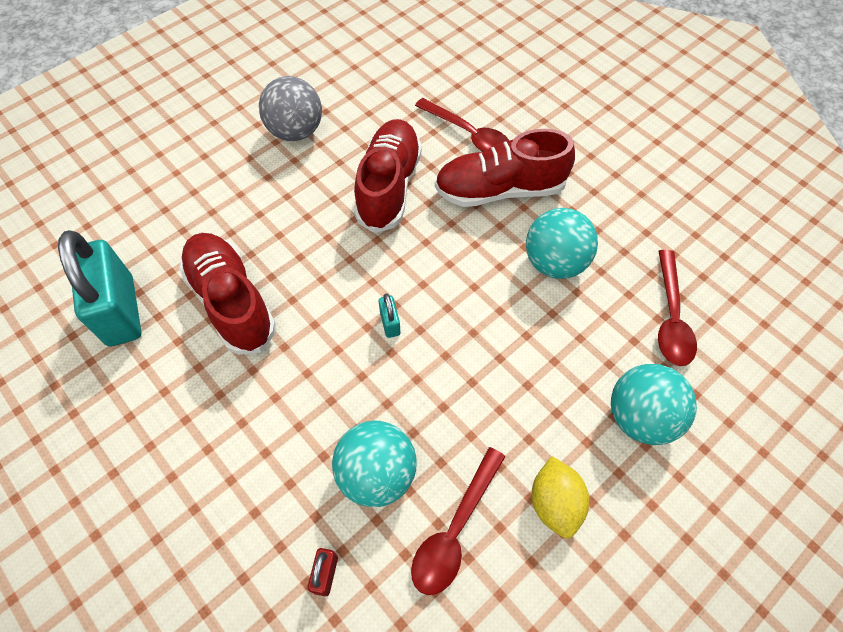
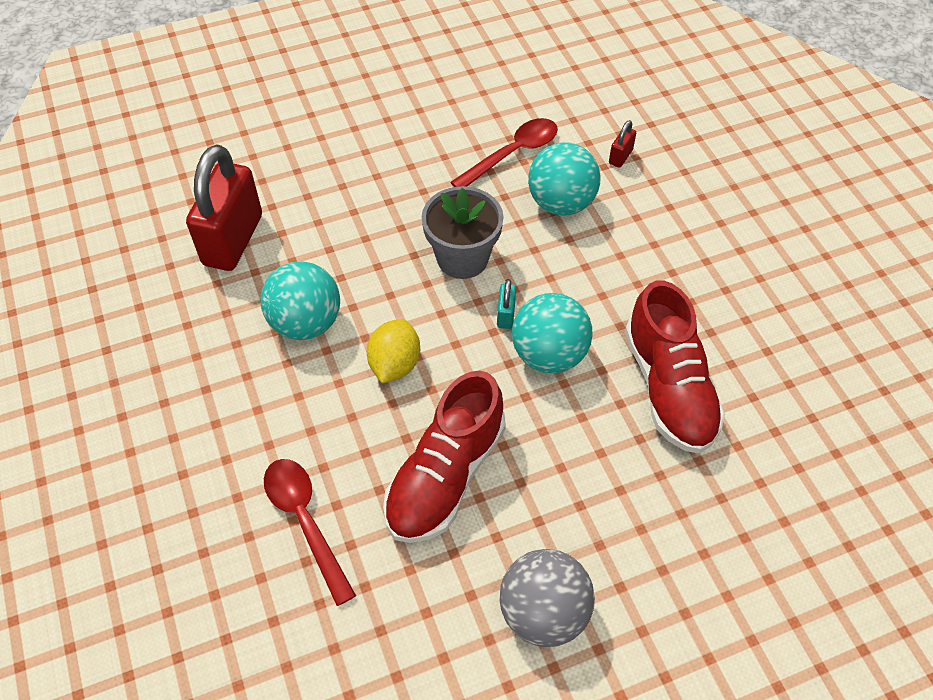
camera: 160 degrees left, 5 degrees down
turquoise padlock [58,230,141,347] -> none
red shoe [435,129,575,207] -> none
yellow lemon [532,456,589,539] -> yellow lemon moved to [367,319,420,383]
turquoise ball [611,364,697,445] -> turquoise ball moved to [512,293,593,373]
red spoon [658,250,697,366] -> red padlock [186,144,262,271]
none -> grey flower pot [422,186,503,279]

